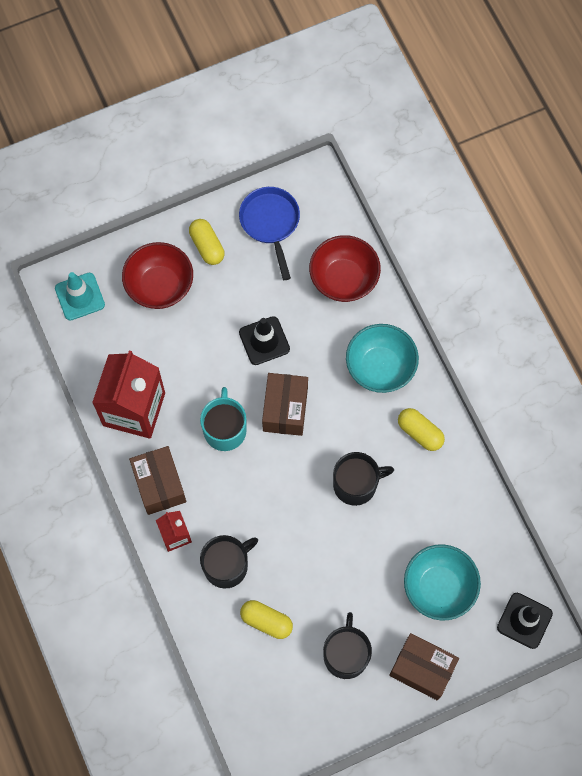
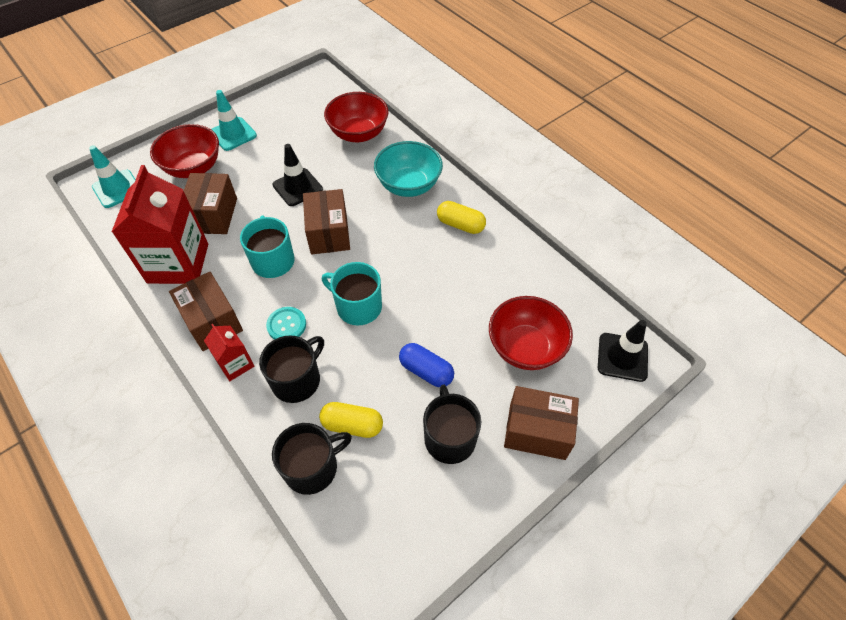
camera: 15 degrees left, 15 degrees down
yellow capsule [189,219,225,265] -> turquoise traffic cone [211,90,257,151]
blue pan [239,187,300,280] -> none
black mug [333,452,394,506] -> black mug moved to [272,423,352,495]
turquoise bowl [404,544,481,621] -> red bowl [489,296,573,370]
none -> brown box [184,173,237,234]
none -> turquoise button [266,307,306,340]
none -> turquoise mug [322,262,382,325]
none -> blue capsule [399,343,454,387]

